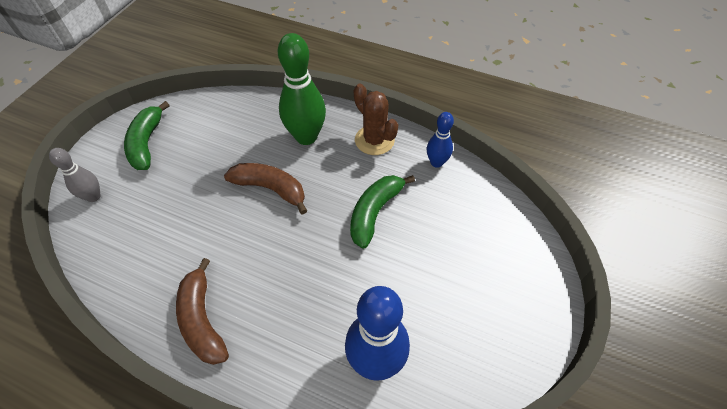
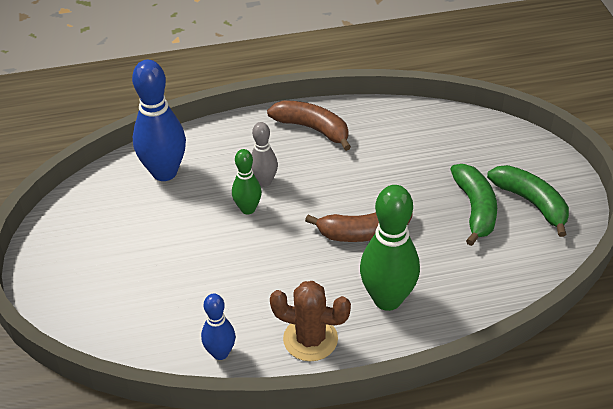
camera: 145 degrees right, 10 degrees down
grey bowling pin [49,148,101,202] -> grey bowling pin moved to [251,122,278,187]
green banana [350,175,415,249] -> green banana moved to [450,164,497,246]
none -> green bowling pin [232,149,262,214]

